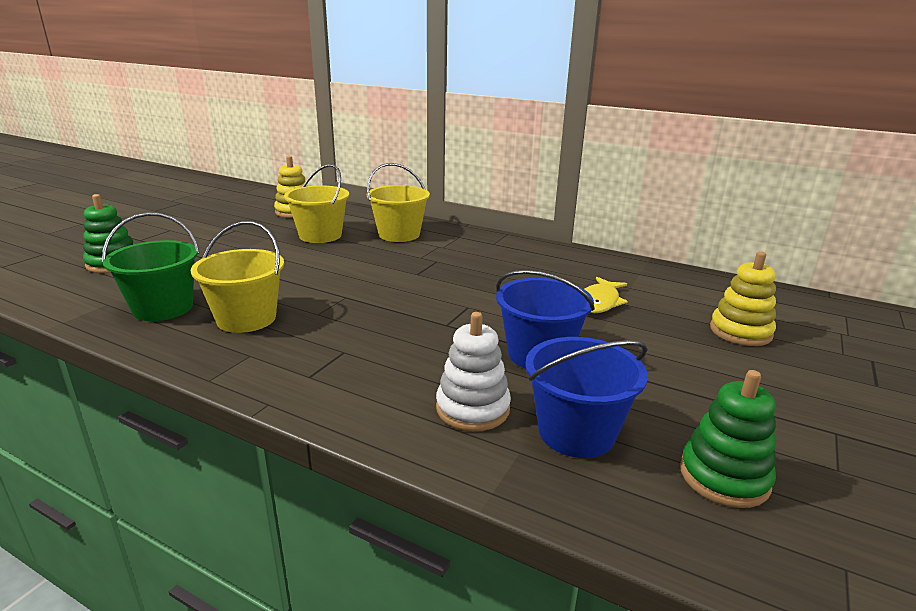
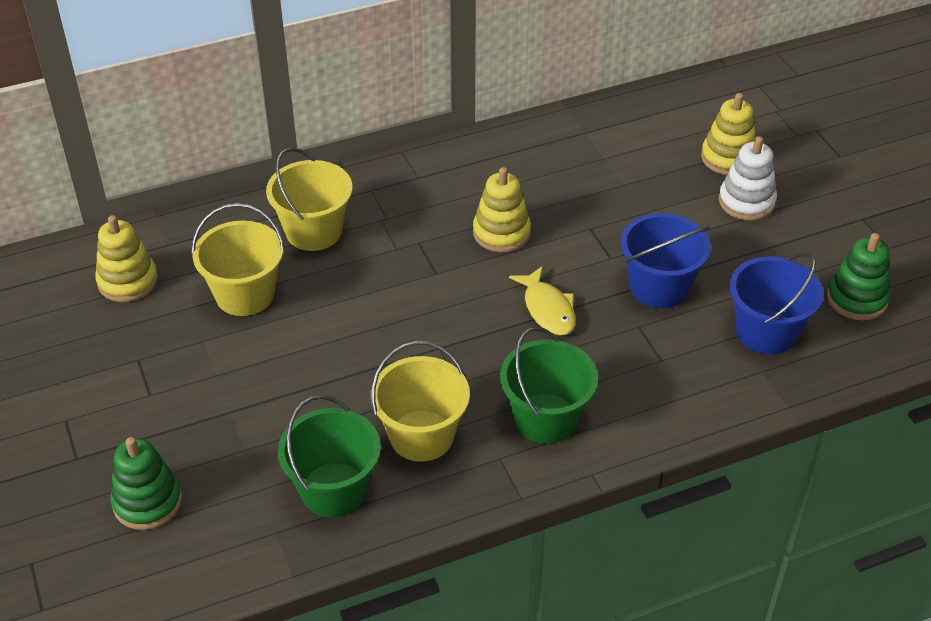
camera: 50 degrees left, 20 degrees up
white stacking toy [436,312,511,431] -> white stacking toy moved to [719,136,777,220]
yellow fish [584,277,628,313] -> yellow fish moved to [509,266,576,336]
none -> yellow stacking toy [473,167,531,252]
none -> green bucket [500,327,598,444]

